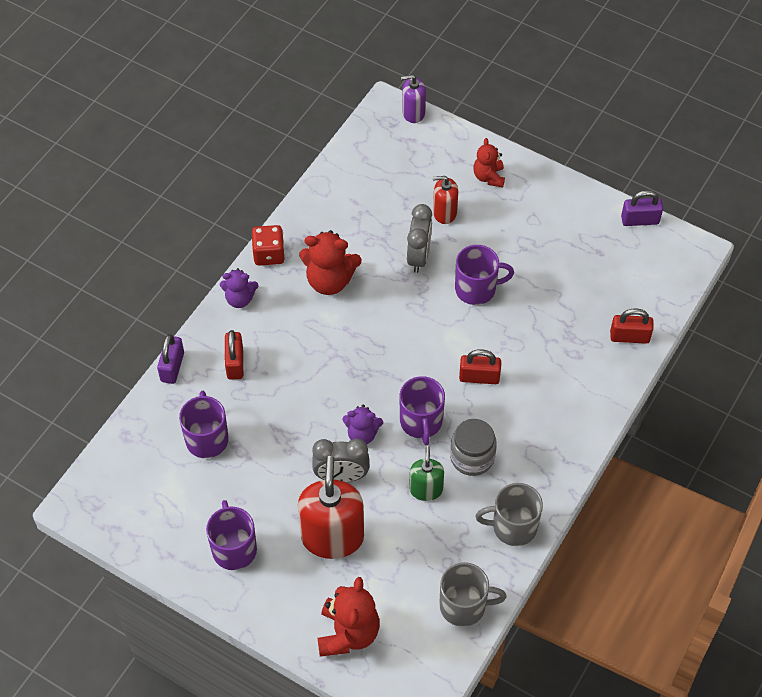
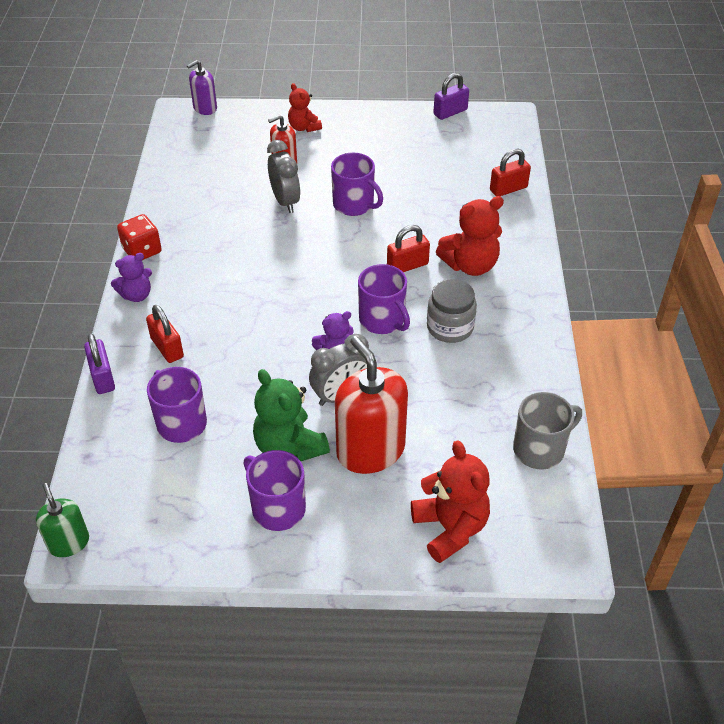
camera: 30 degrees left, 10 degrees down
red teddy bear [299,230,361,295] -> red teddy bear moved to [436,196,504,276]
green soap dispenser [409,446,444,501] -> green soap dispenser moved to [36,483,89,557]
purple mug [455,245,514,305] -> purple mug turned 75 degrees clockwise [331,153,383,216]
grey mug [476,483,543,546] -> none
none -> green teddy bear [253,369,330,461]

